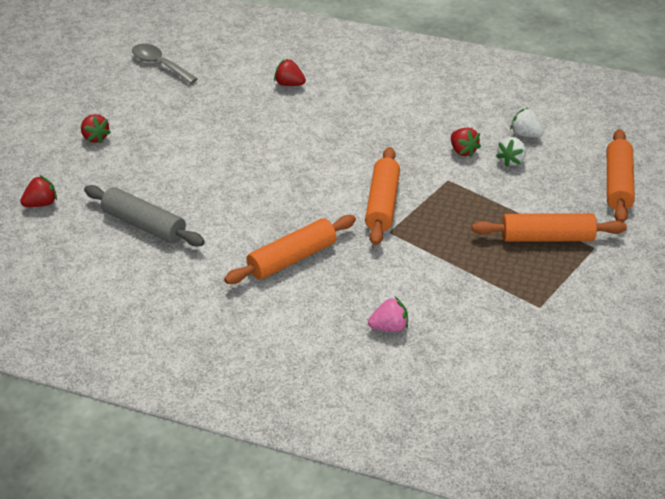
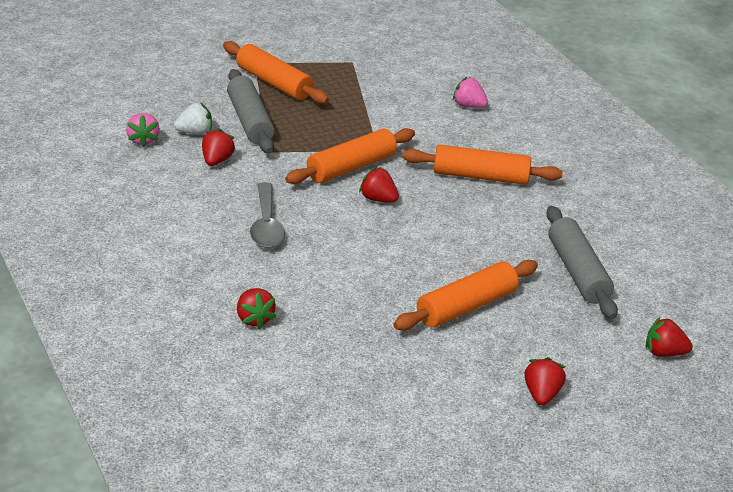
camera: 140 degrees left, 5 degrees down
grey spoon [132,44,198,84] -> grey spoon moved to [250,182,285,248]
white strawberry [510,108,544,138] -> pink strawberry [126,113,160,148]
orange rolling pin [607,129,635,223] -> orange rolling pin moved to [393,260,538,330]
none -> grey rolling pin [227,69,275,153]
none -> red strawberry [359,167,399,203]

